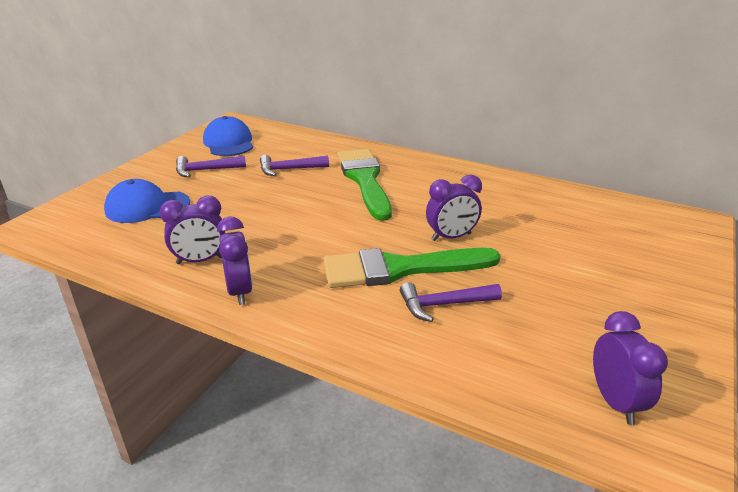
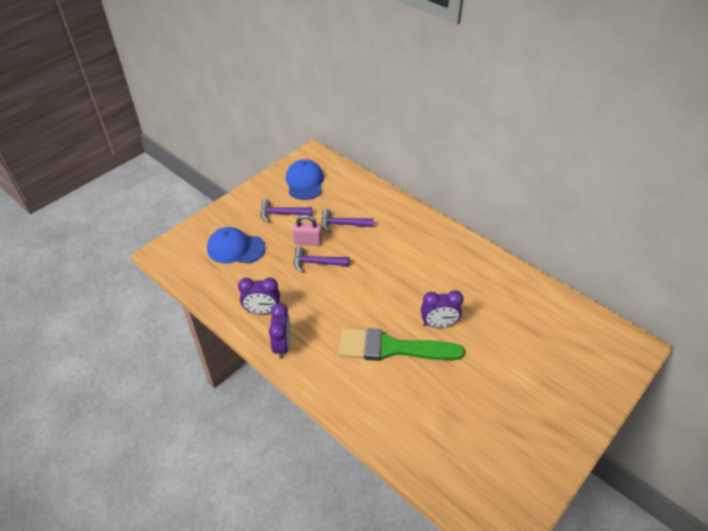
camera: 15 degrees right, 15 degrees up
green brush [337,149,392,221] -> none
purple hammer [400,282,502,322] -> purple hammer moved to [294,247,349,273]
purple clock [593,311,668,425] -> none
none -> pink padlock [292,215,322,246]

